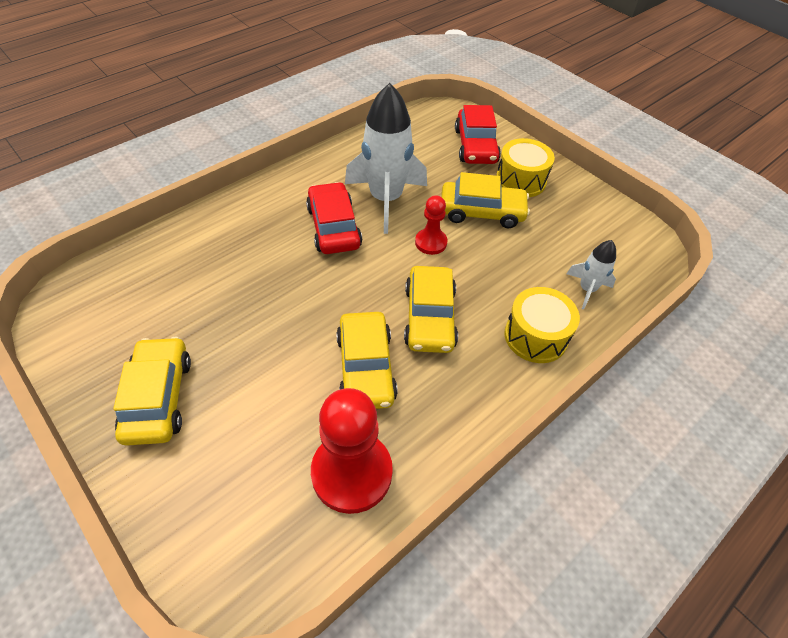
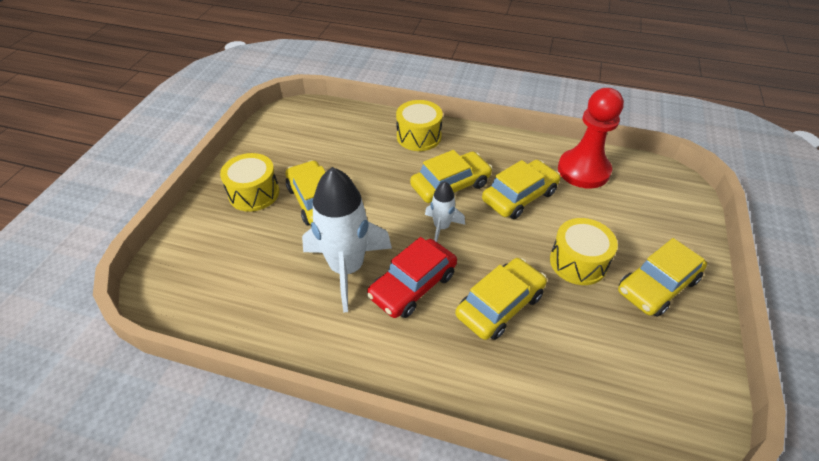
camera: 120 degrees left, 5 degrees down
red pawn [415,195,448,255] -> none
red car [455,105,501,164] -> none
white rocket [566,240,616,309] -> white rocket moved to [425,182,465,242]
none -> yellow car [455,258,547,340]
none -> yellow drum [550,218,618,285]

